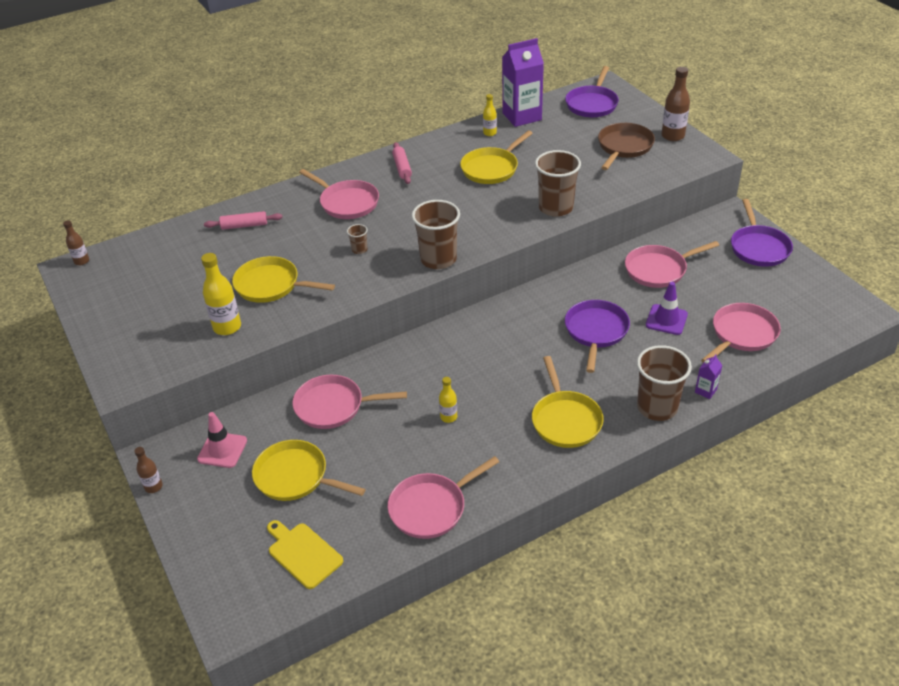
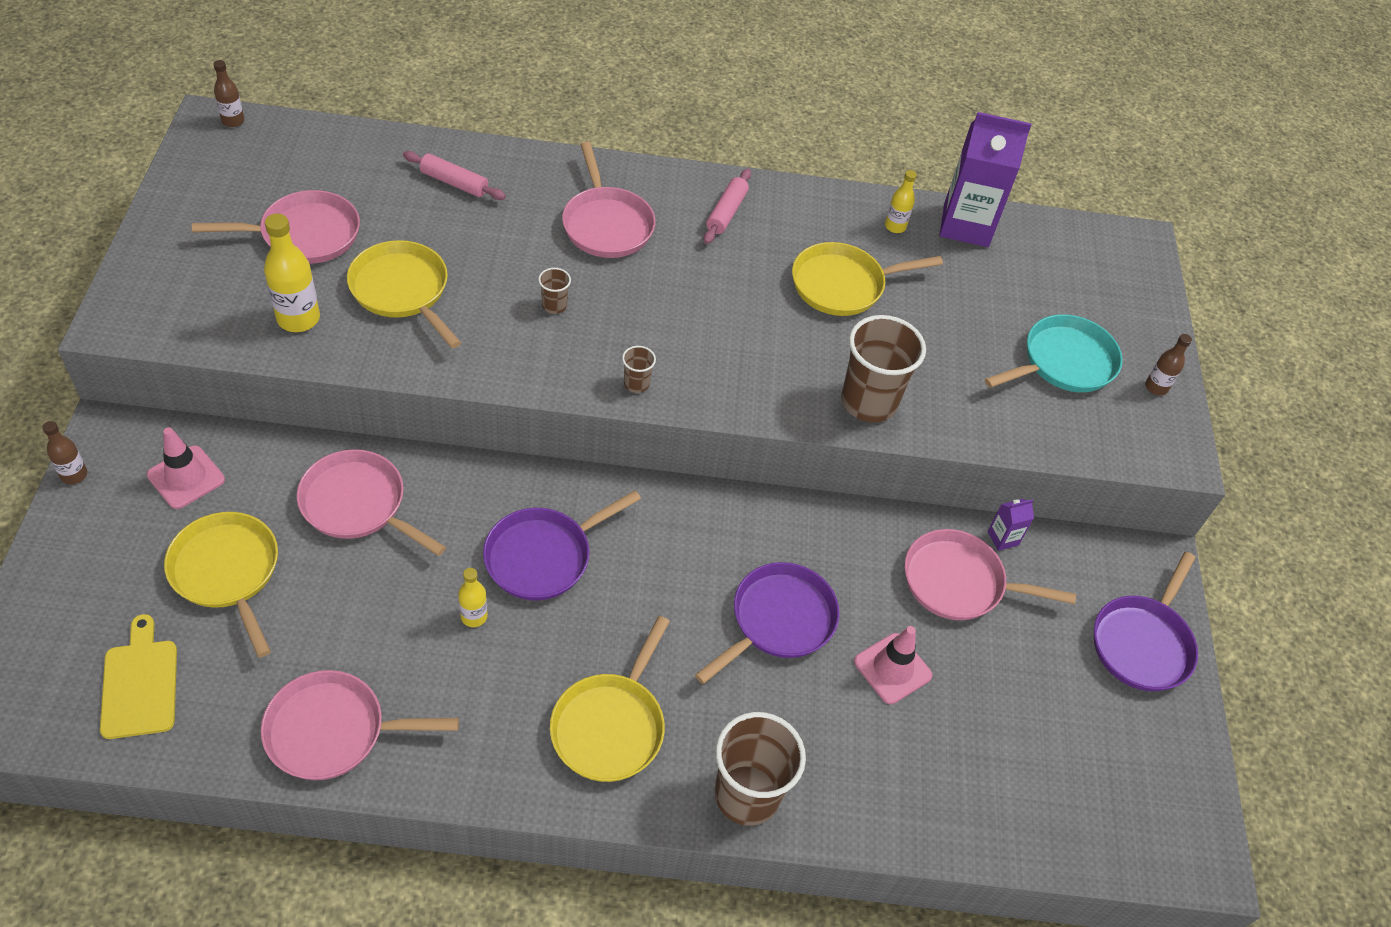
camera: 25 degrees right, 10 degrees up
brown cup [412,200,460,269] -> brown cup [622,346,656,393], size x0.44
purple pan [565,66,619,117] -> purple pan moved to [483,490,641,601]
brown pan [598,123,655,170] -> turquoise pan [985,314,1123,392]
purple traffic cone [646,282,688,335] -> pink traffic cone [854,626,932,704]
brown bottle [661,67,690,141] -> brown bottle [1145,334,1192,396], size x0.59
purple carton [695,355,723,399] -> purple carton moved to [988,499,1034,551]
pink pan [701,303,781,363] -> pink pan moved to [192,190,360,264]

